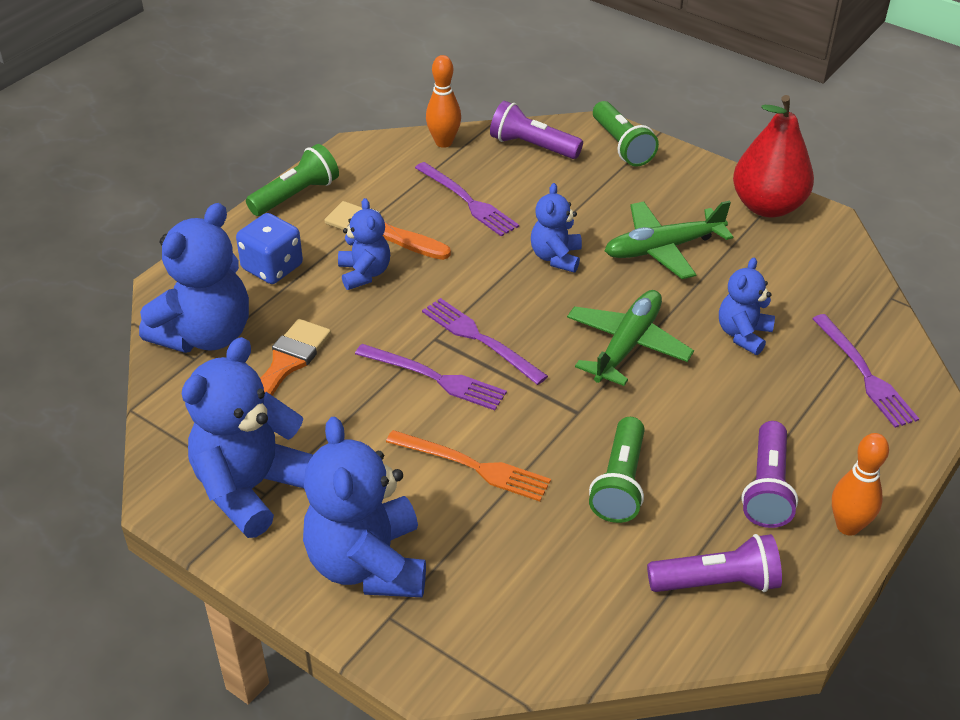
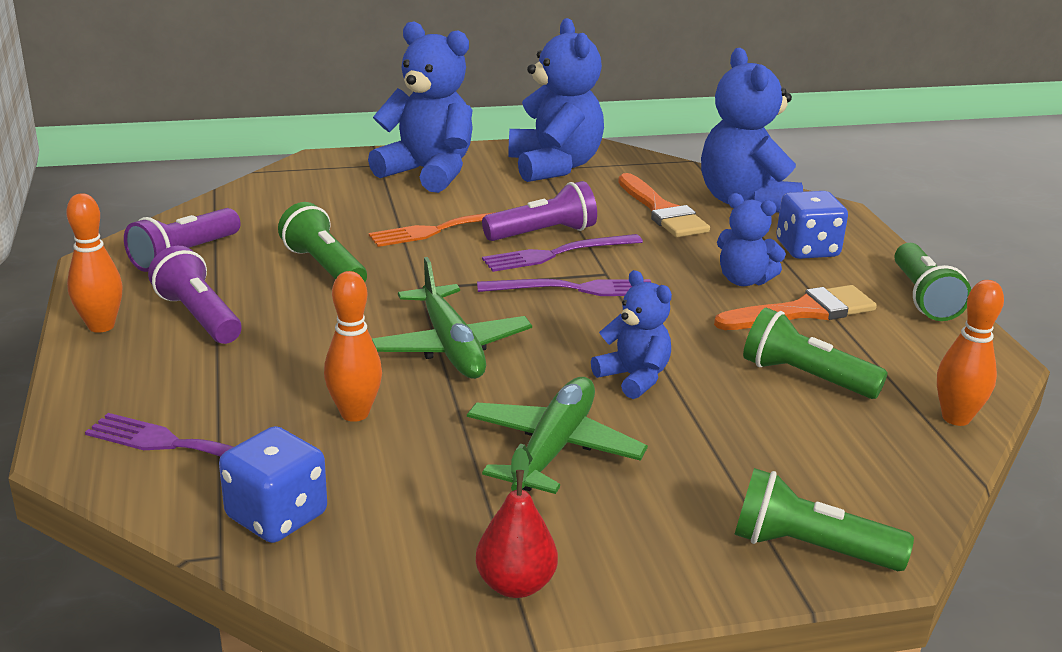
camera: 130 degrees right, 15 degrees down
purple fork [415,162,519,237] -> green flashlight [743,307,888,399]
purple flashlight [490,101,583,159] -> purple flashlight moved to [482,181,597,241]
blue teddy bear [719,258,775,355] -> orange bowling pin [324,271,382,422]
red pear [733,95,814,218] -> red pear [476,448,558,598], size x0.57
none -> blue dice [219,426,327,543]

